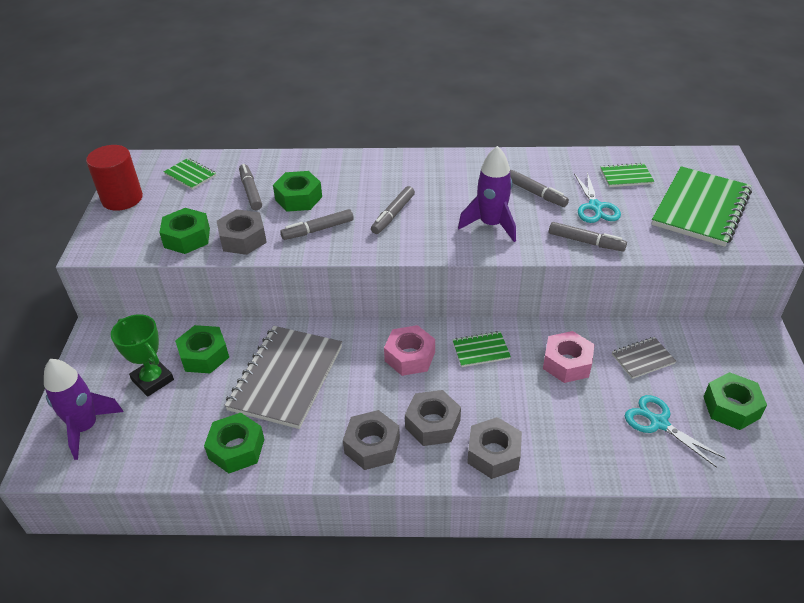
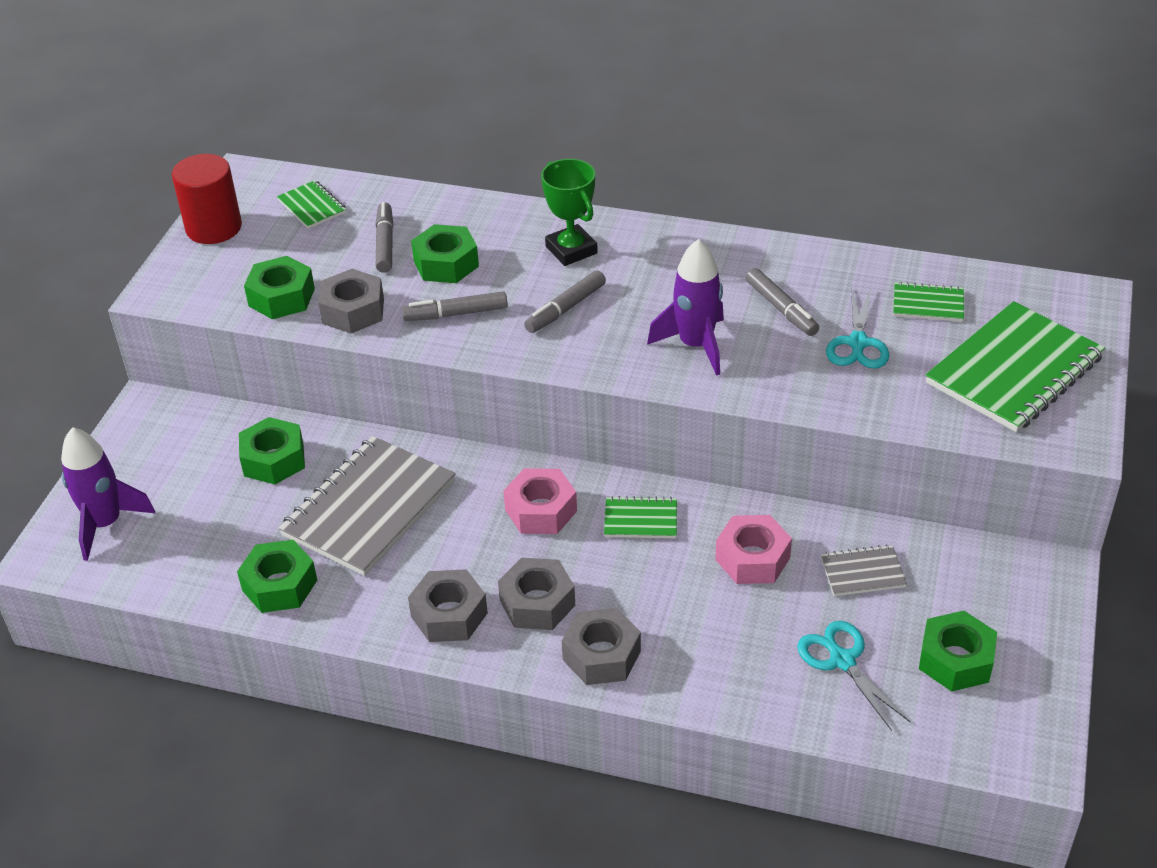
camera: 15 degrees right, 0 degrees up
green trophy [111,314,174,397] -> green trophy moved to [541,159,598,266]
grey marker [549,222,627,251] -> none

